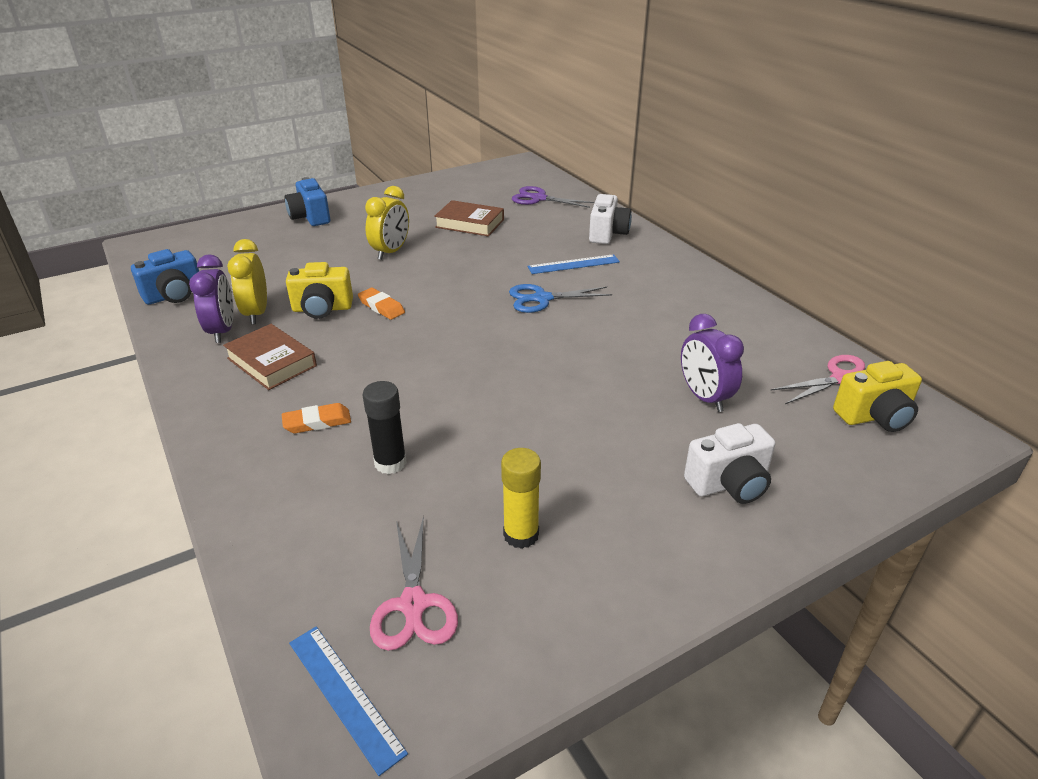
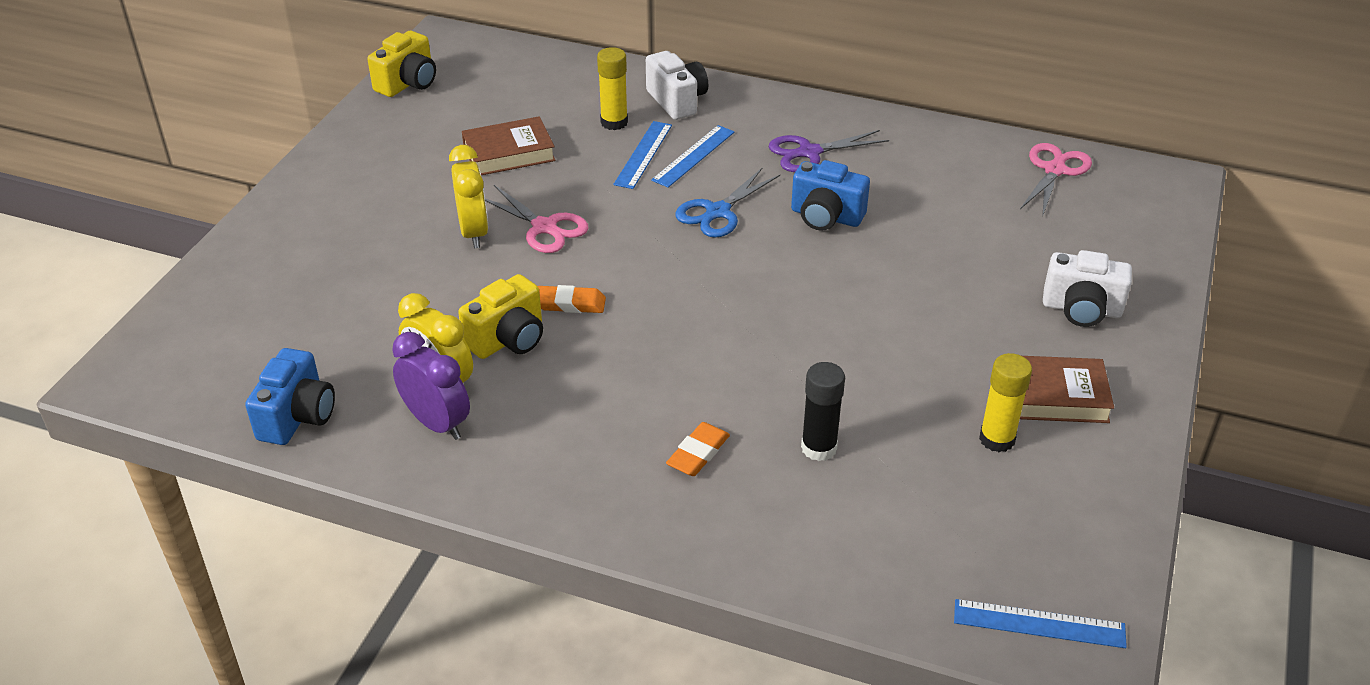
camera: 40 degrees left, 5 degrees up
brown book [223,324,317,390] -> brown book moved to [1020,356,1114,423]
blue camera [284,177,330,226] -> blue camera moved to [791,160,870,231]
pink scissors [370,516,458,651] -> pink scissors moved to [485,185,589,253]
purple scissors [512,186,594,208] -> purple scissors moved to [769,130,889,172]
purple clock [681,314,744,412] -> none
white camera [684,423,775,504] -> white camera turned 75 degrees clockwise [1043,250,1132,327]
yellow camera [833,361,922,432] -> yellow camera moved to [367,31,436,97]
none -> yellow glue stick [597,47,628,130]
none -> blue ruler [613,121,672,189]

